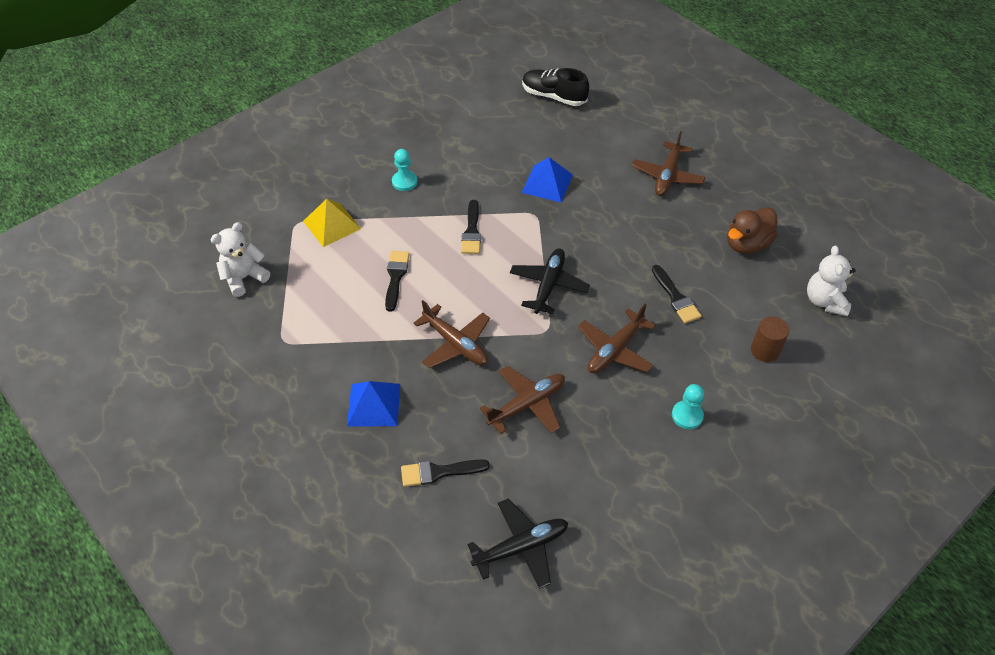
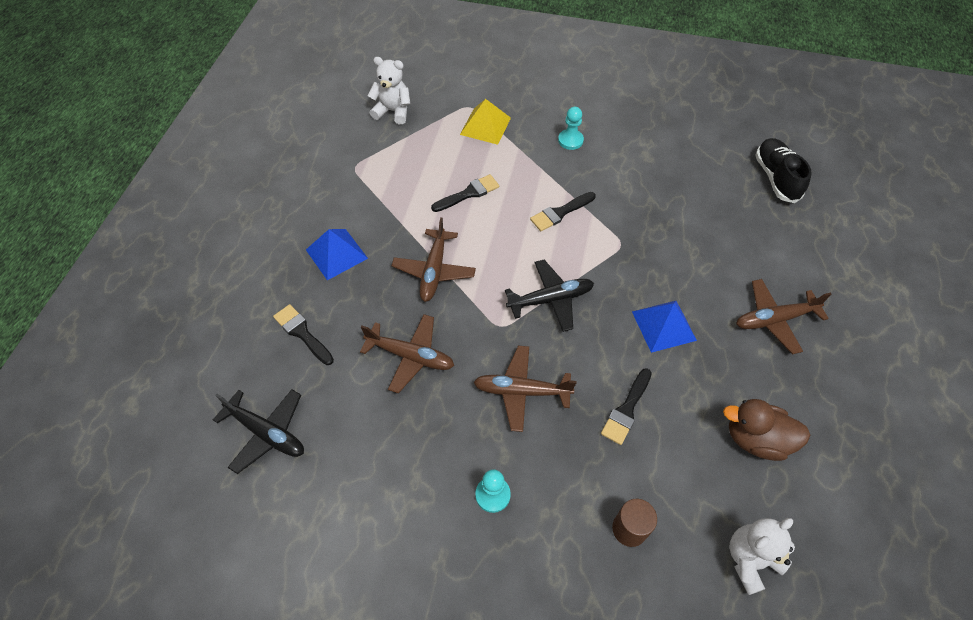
camera: 55 degrees right, 5 degrees up
blue pyramid [522,157,573,202] -> blue pyramid moved to [632,301,697,353]

